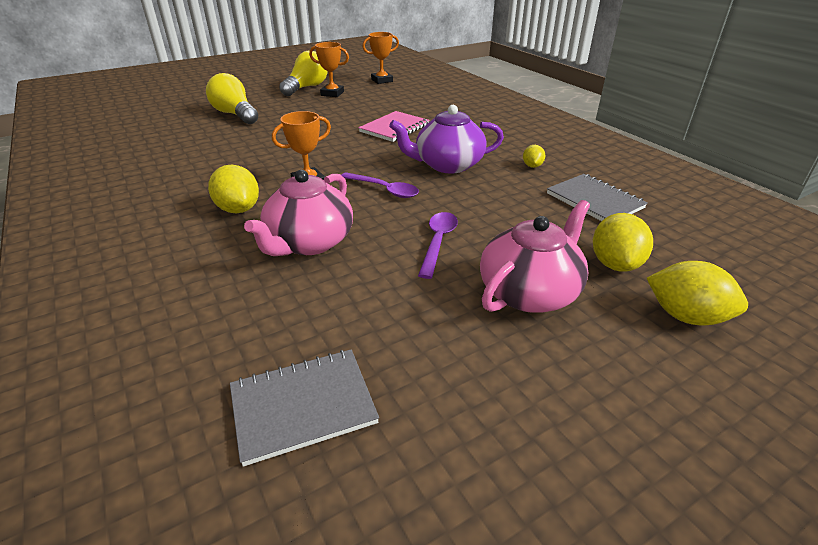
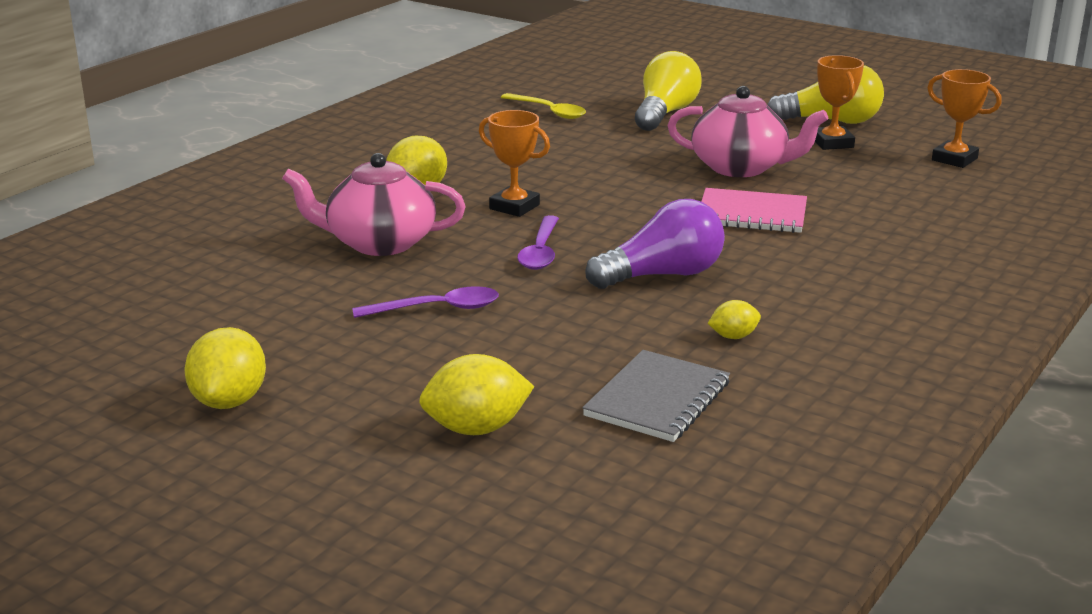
camera: 65 degrees right, 10 degrees down
grey notebook [230,349,379,467] -> none
purple teapot [389,105,504,174] -> purple light bulb [585,199,725,289]
pink teapot [480,200,590,312] -> pink teapot moved to [667,86,829,177]
yellow lemon [647,261,748,325] -> yellow lemon moved to [184,327,266,409]
none -> yellow spoon [501,93,586,119]

